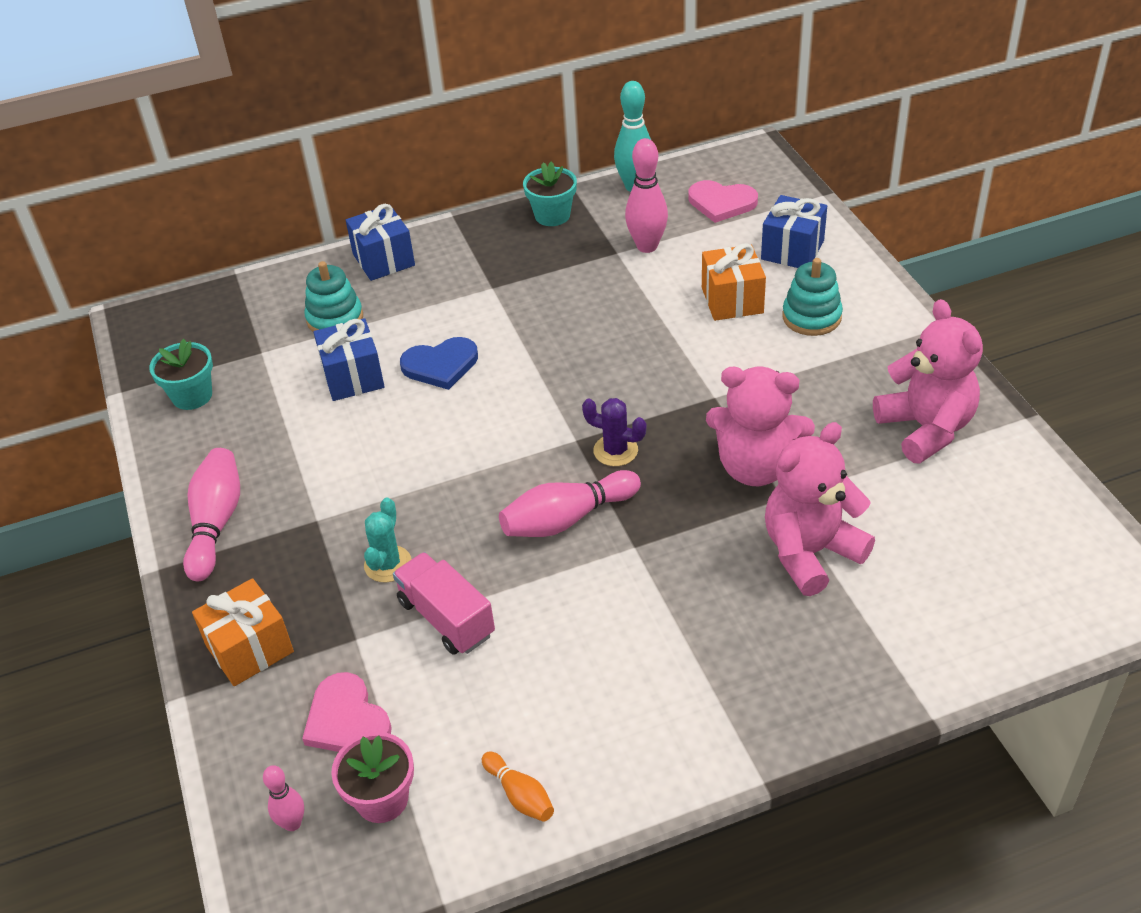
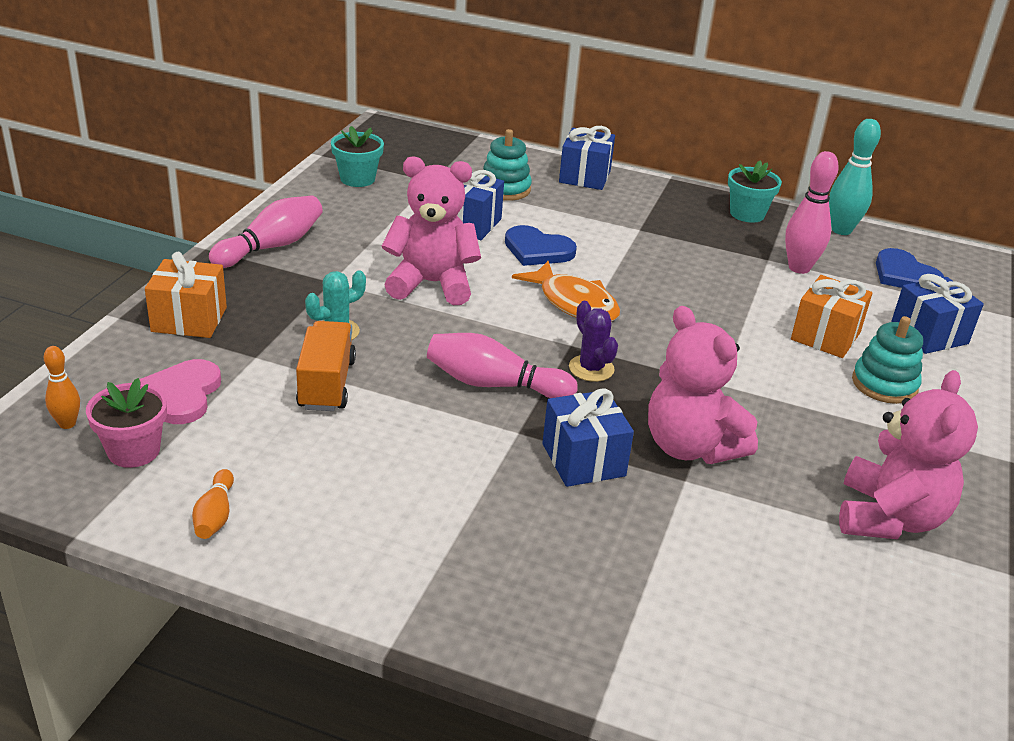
camera: 35 degrees right, 10 degrees down
pink bowling pin [263,765,304,831] -> orange bowling pin [44,346,80,429]
pink truck [393,552,495,655] -> orange truck [296,321,356,411]
pink heart [688,180,758,223] -> blue heart [876,248,944,288]
pink teddy bear [765,422,875,596] -> pink teddy bear moved to [382,156,481,305]
none -> orange fish [512,261,620,322]
none -> blue gift [543,388,634,487]

